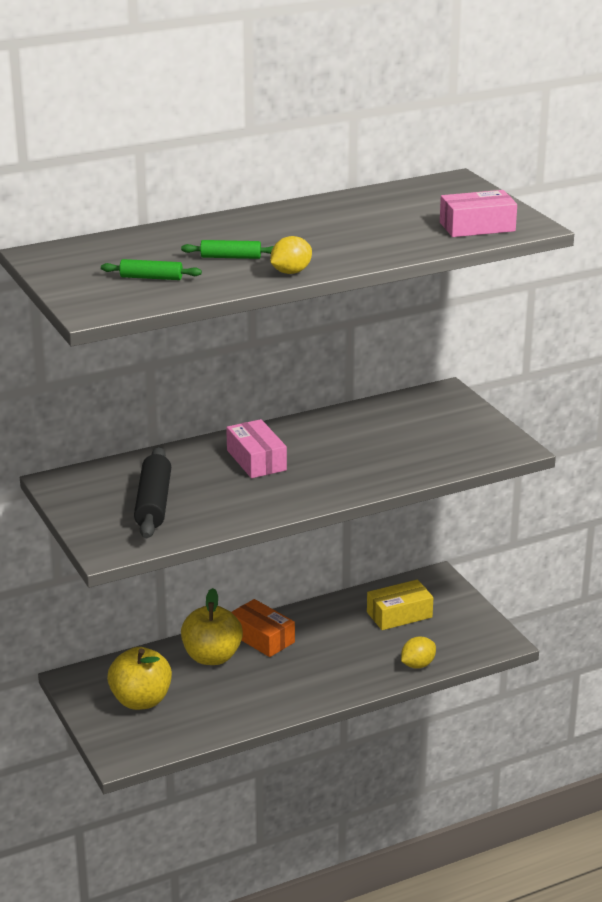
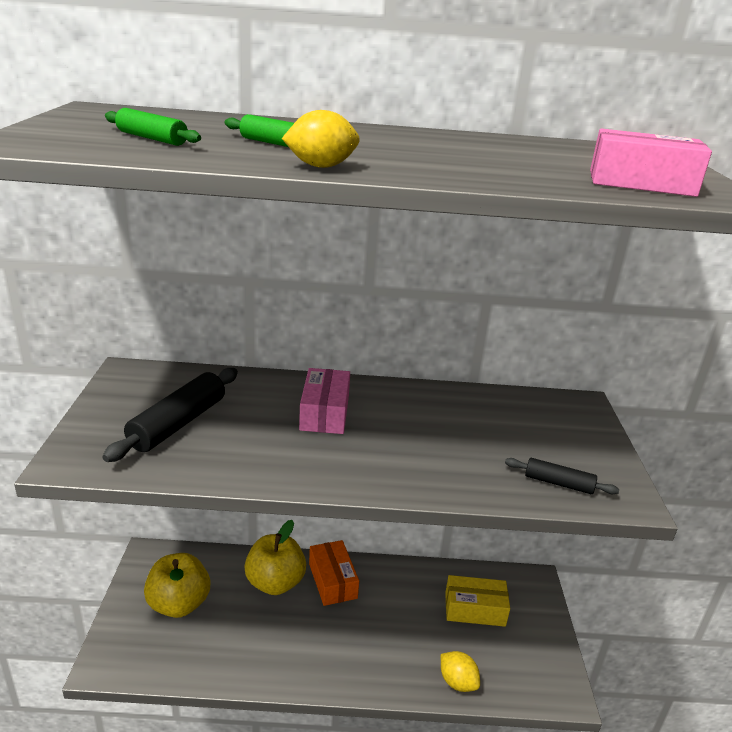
camera: 25 degrees right, 0 degrees up
yellow lemon [401,636,436,669] -> yellow lemon turned 60 degrees clockwise [441,651,480,692]
none -> black rolling pin [505,458,619,494]

